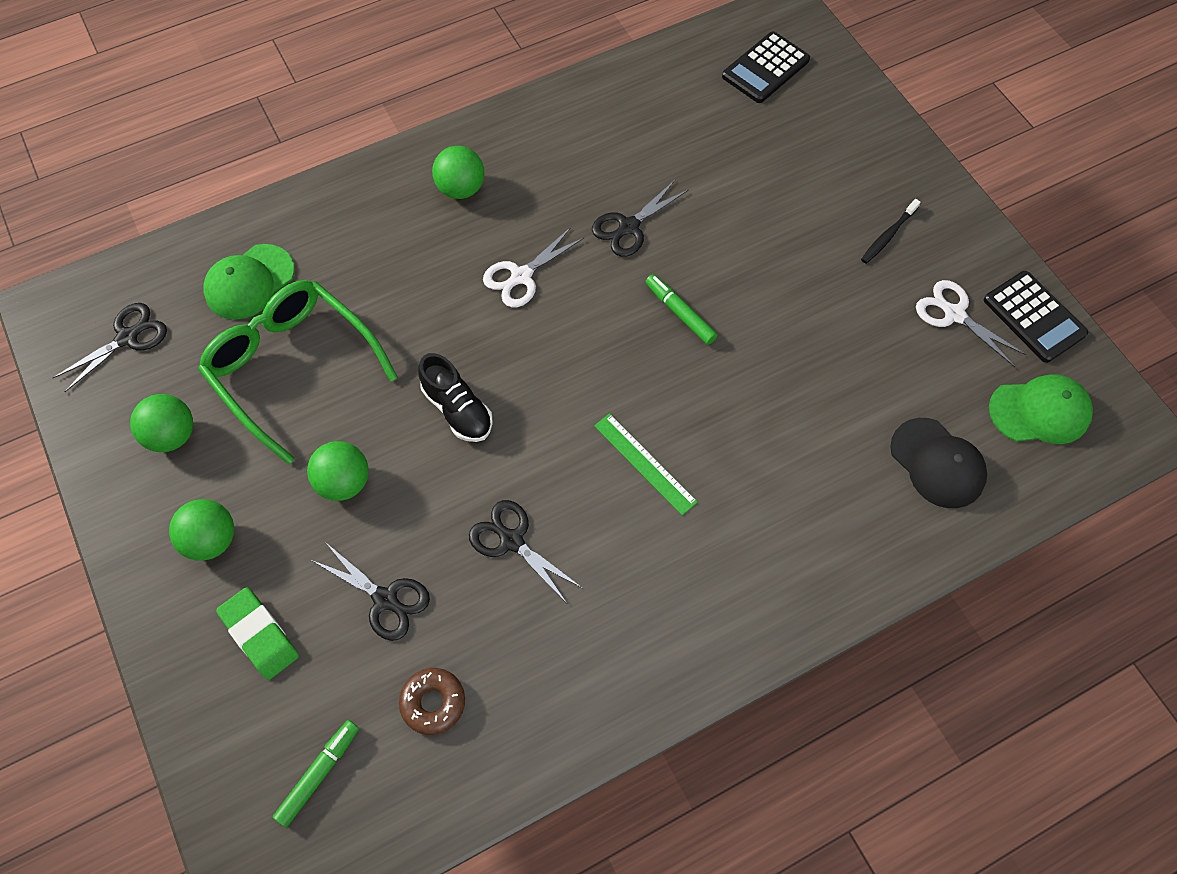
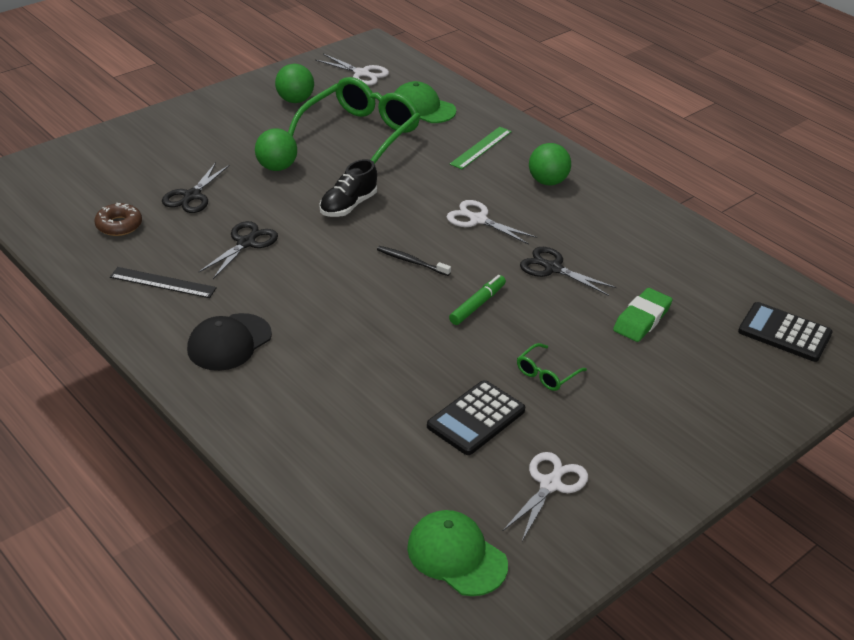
camera: 75 degrees right, 25 degrees down
black scissors [53,303,167,392] -> white scissors [315,54,389,86]
green ball [169,499,234,561] -> none
green eraser [216,587,299,680] -> green eraser moved to [613,288,673,342]
green marker [273,720,359,827] -> none
green ruler [594,413,698,515] -> green ruler moved to [450,127,512,169]
black toothbrush [861,199,921,264] -> black toothbrush moved to [377,246,451,276]
black cap [890,418,987,508] -> black cap moved to [187,313,272,371]
black calculator [984,271,1088,363] -> black calculator moved to [427,380,525,455]
green cap [989,374,1093,444] -> green cap turned 150 degrees clockwise [407,510,508,596]
none -> black ruler [110,267,217,298]
none -> green glasses [517,343,587,391]

